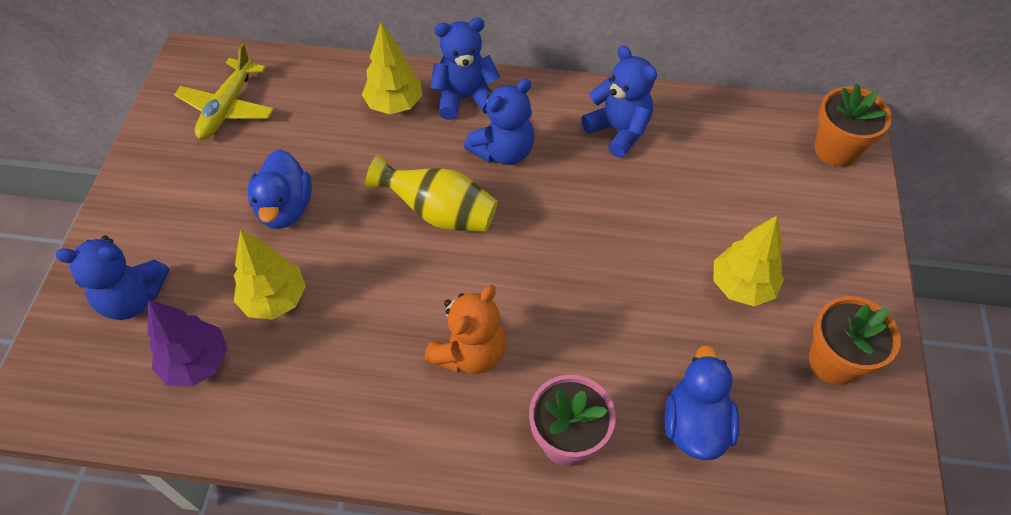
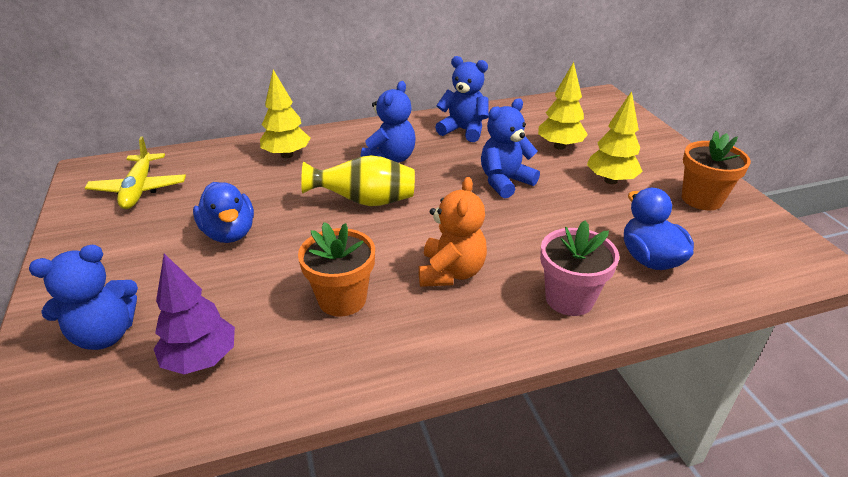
camera: 25 degrees left, 20 degrees down
yellow tree [234,230,306,320] -> yellow tree moved to [538,62,588,150]
blue teddy bear [430,18,500,120] -> blue teddy bear moved to [481,99,540,198]
orange flower pot [814,84,892,167] -> orange flower pot moved to [298,222,375,317]

